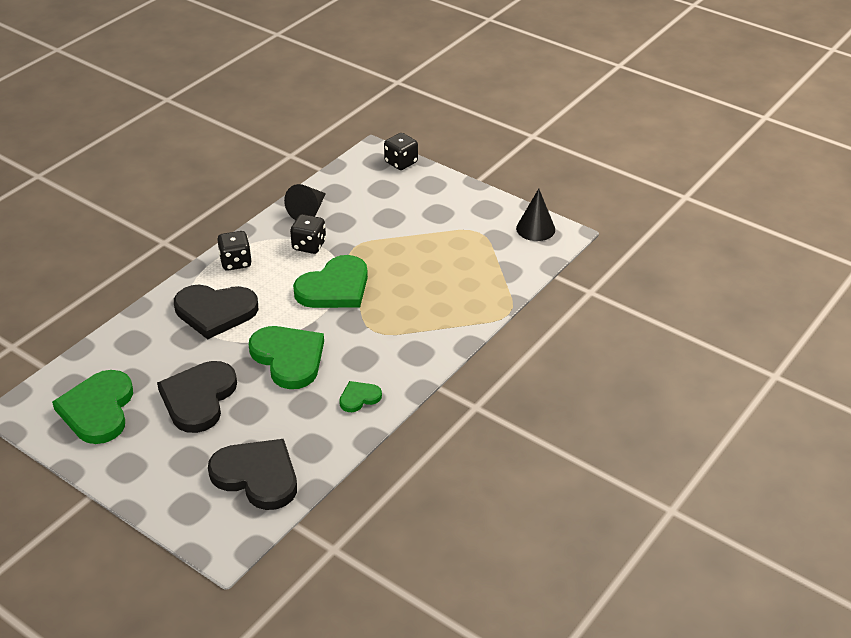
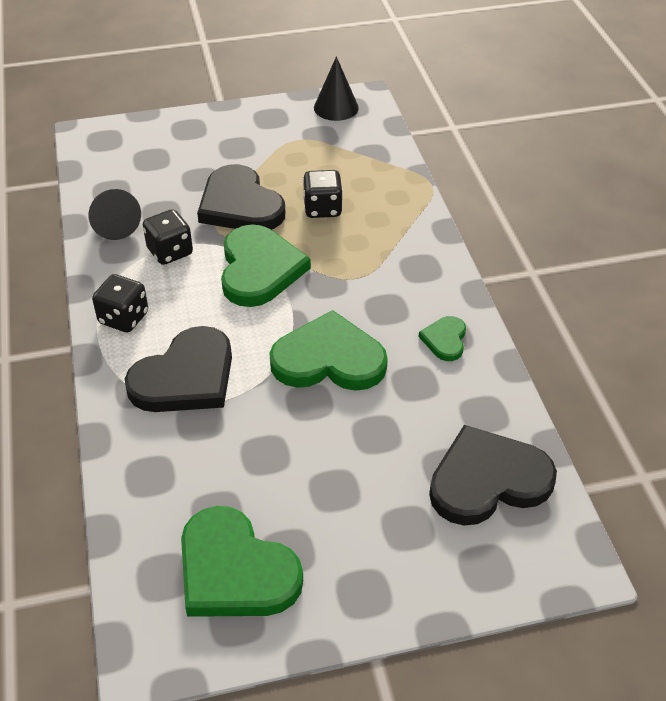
camera: 50 degrees left, 5 degrees up
black heart [157,361,237,433] -> black heart moved to [197,164,285,230]
black dice [384,133,418,170] -> black dice moved to [303,170,343,218]

